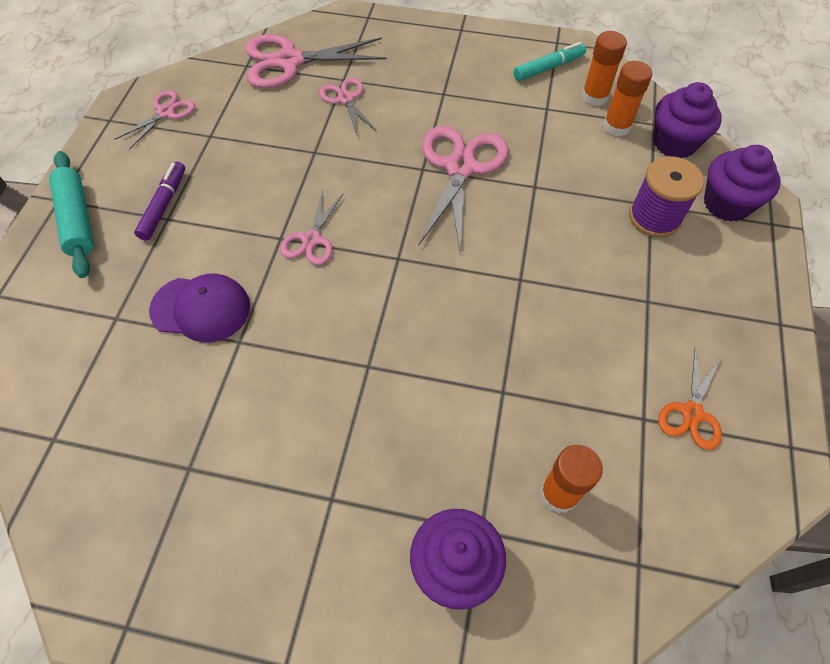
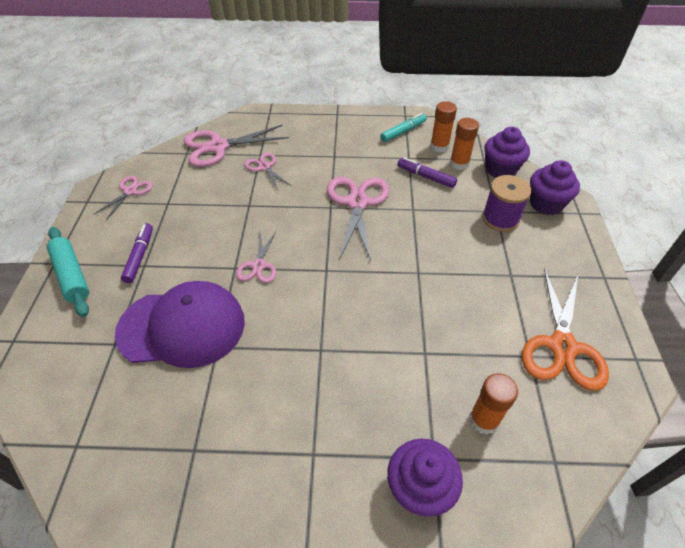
camera: 10 degrees left, 10 degrees down
purple cap [149,274,250,343] -> purple cap [115,281,245,368], size x1.62
orange scissors [658,349,722,450] -> orange scissors [522,268,609,391], size x1.80
none -> purple marker [398,157,457,188]

